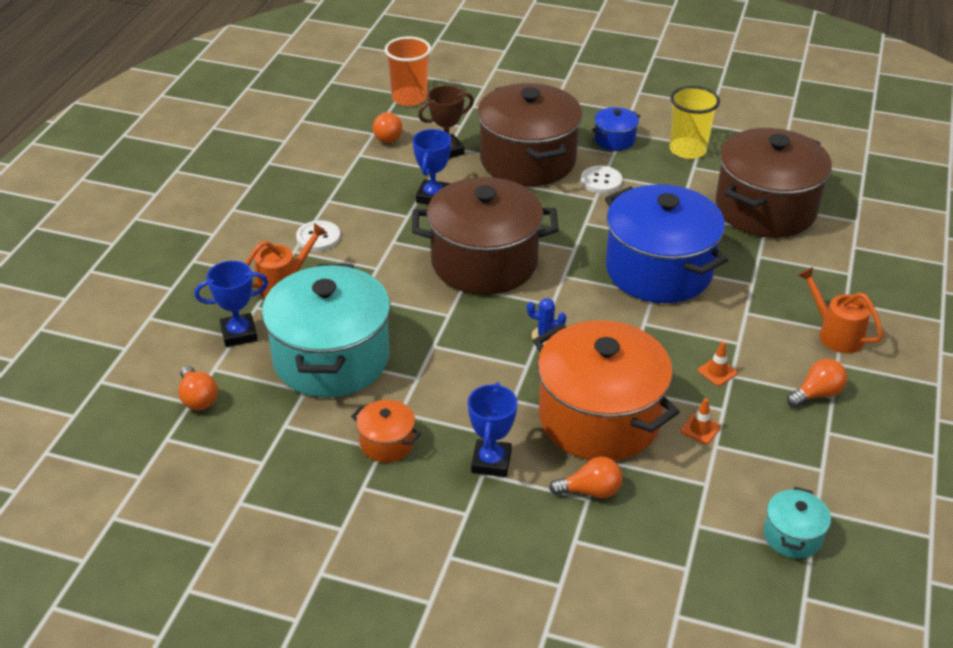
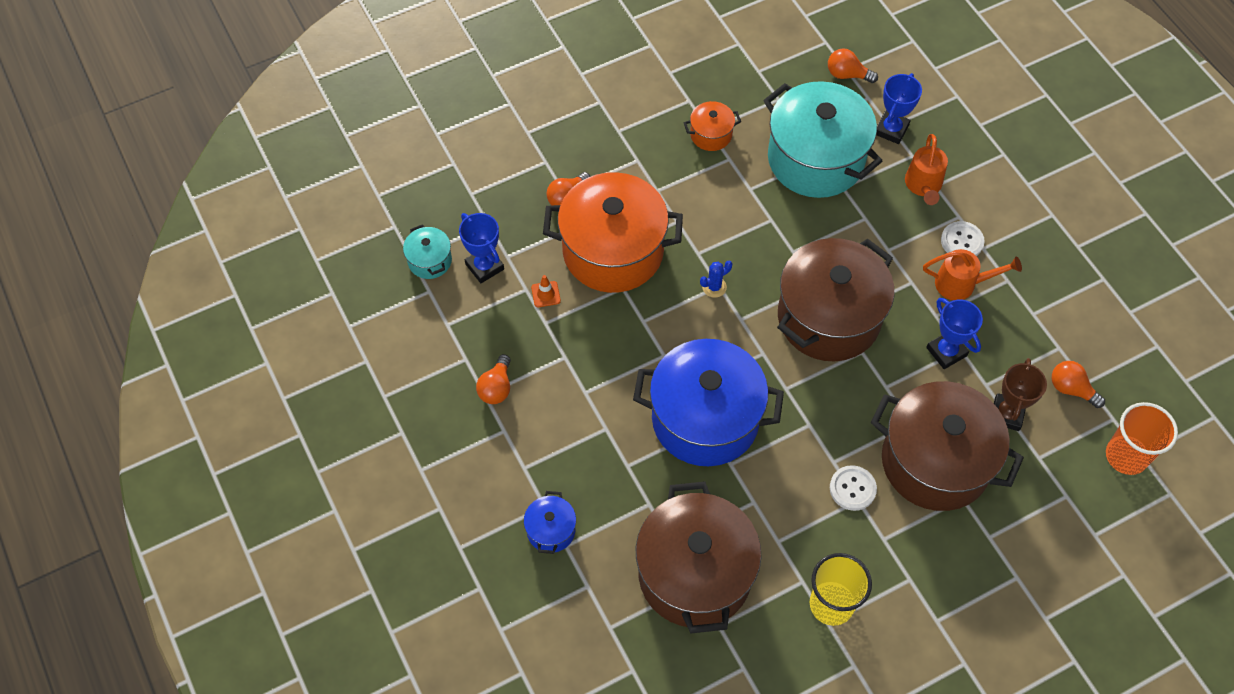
camera: 135 degrees right, 20 degrees up
blue trophy [468,382,517,477] -> blue trophy moved to [459,213,504,283]
blue pot [592,107,640,151] -> blue pot moved to [524,491,576,554]
orange traffic cone [698,341,738,386] -> none
orange watering can [798,267,883,353] -> orange watering can moved to [923,249,1022,300]

